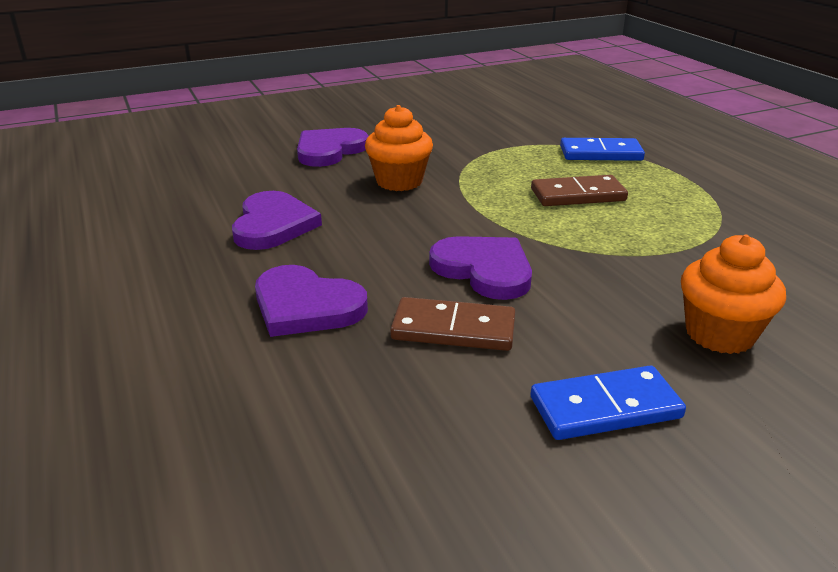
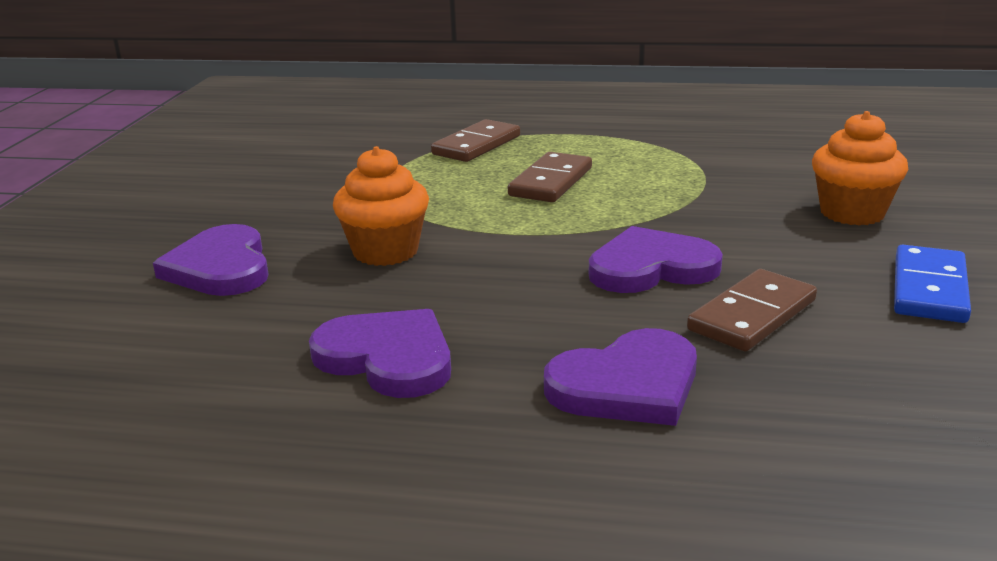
camera: 55 degrees left, 5 degrees down
blue domino [560,138,645,161] -> brown domino [431,119,520,162]

